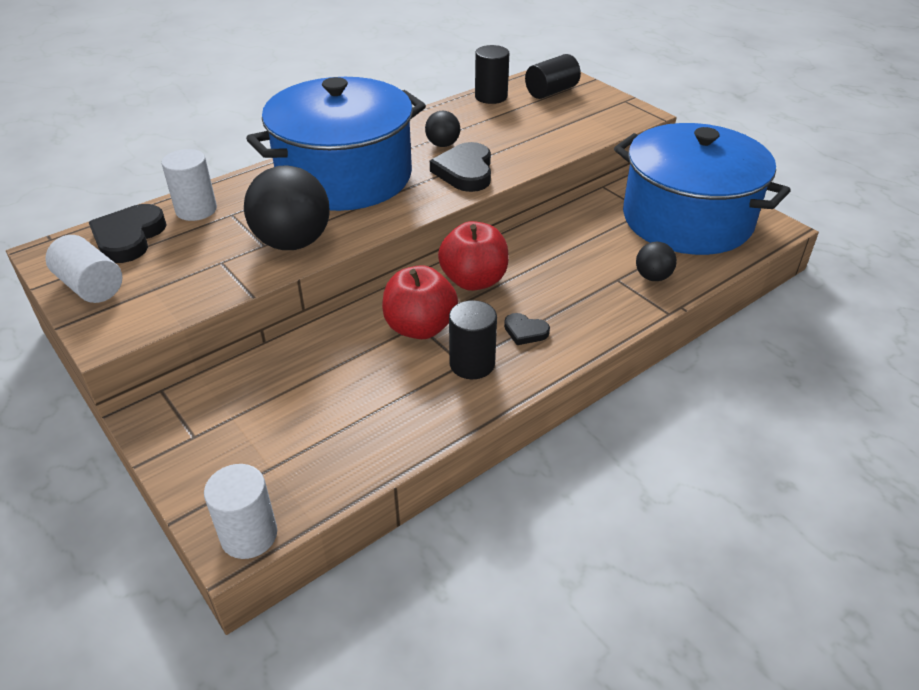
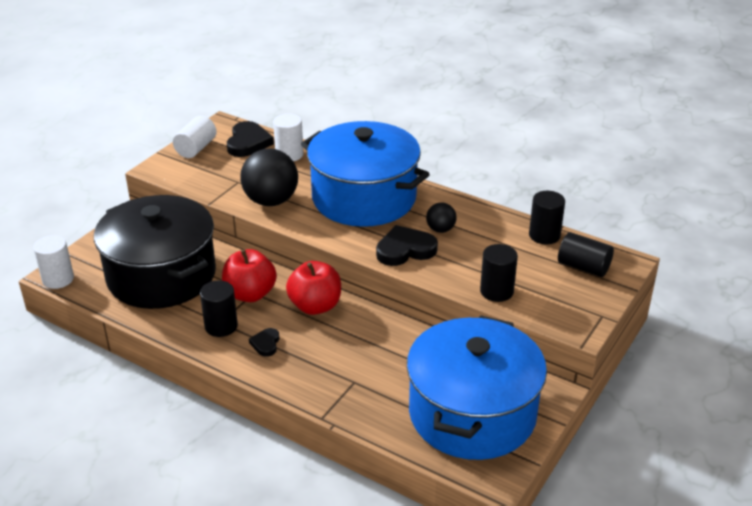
camera: 70 degrees right, 5 degrees down
black heart [89,204,167,263] -> black heart turned 105 degrees clockwise [227,121,274,157]
black ball [636,242,677,281] -> none
none -> black pot [94,195,216,309]
none -> black cylinder [480,244,518,302]

